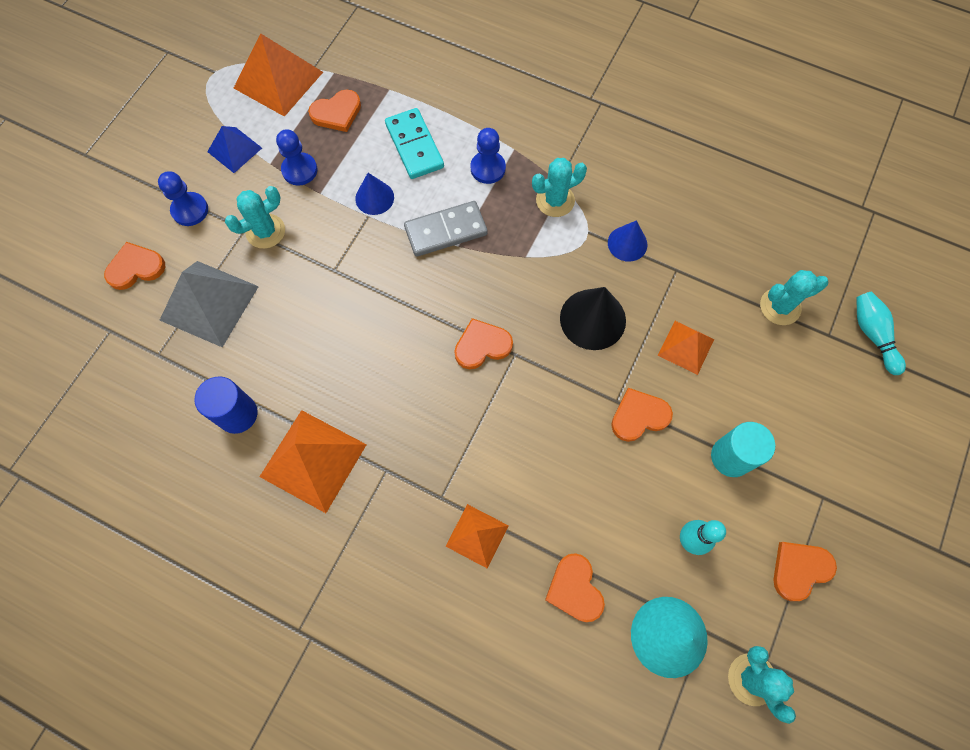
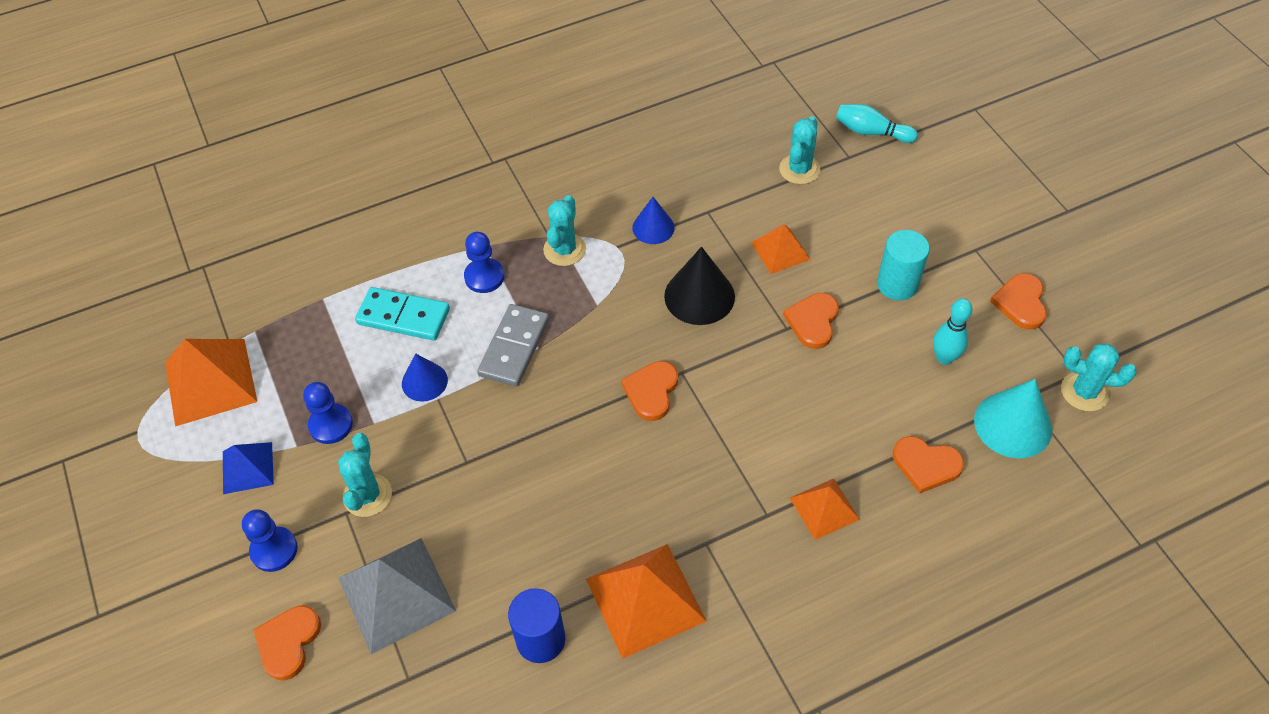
camera: 50 degrees left, 15 degrees down
orange heart [308,90,361,132] -> none

